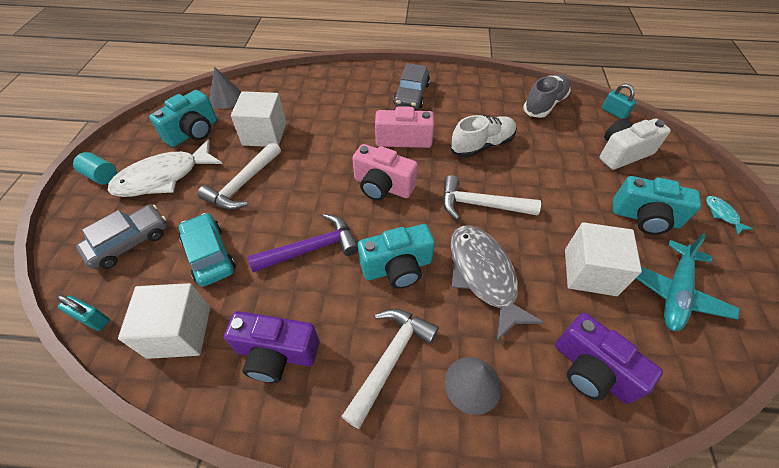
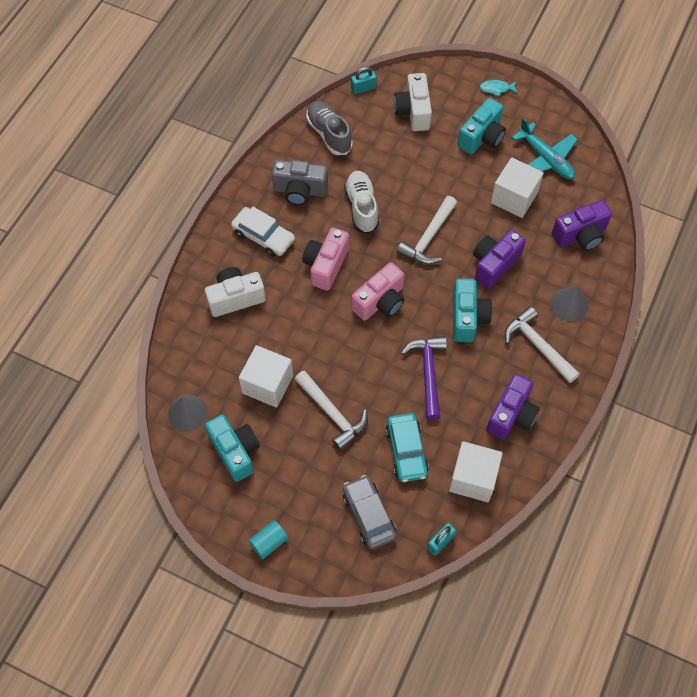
camera: 70 degrees left, 10 degrees up
white fish [108,139,222,197] -> none
turquoise car [179,213,236,287] -> turquoise car turned 90 degrees counterclockwise [386,413,429,482]
grey car [393,63,430,109] -> white car [231,207,295,257]
grey fish [450,225,545,341] -> purple camera [473,230,526,289]
none -> white camera [205,267,266,317]
none -> grey camera [272,160,328,205]

